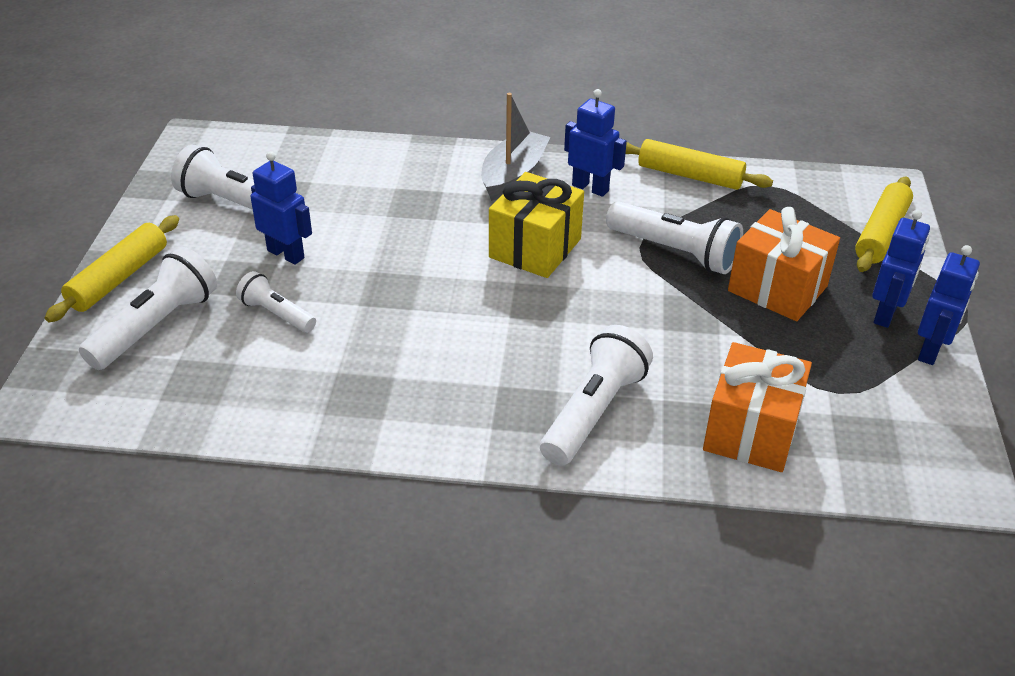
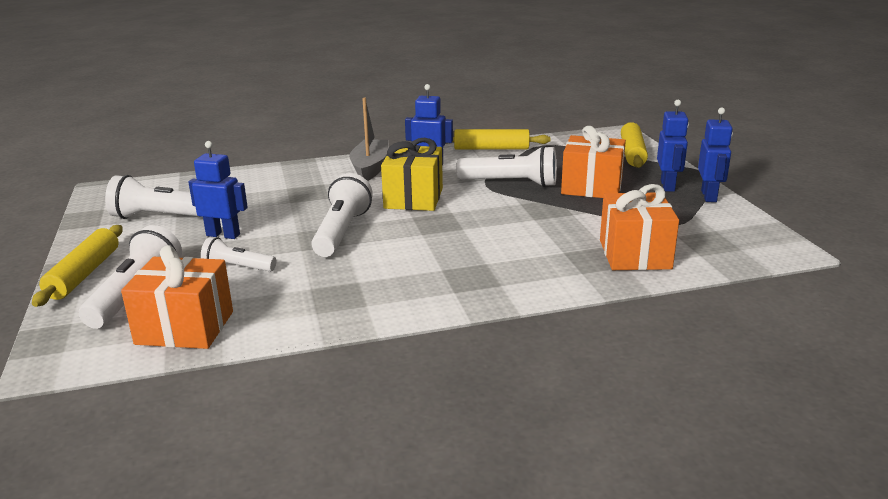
camera: 20 degrees left, 15 degrees down
white flashlight [540,325,653,466] -> white flashlight moved to [311,173,373,257]
none -> orange gift [121,245,233,349]

